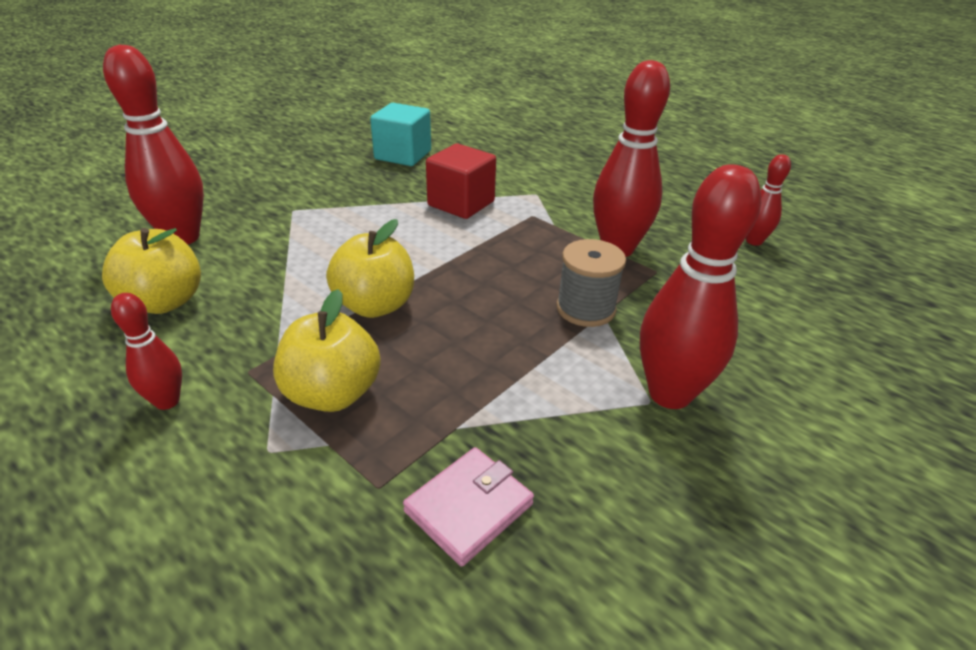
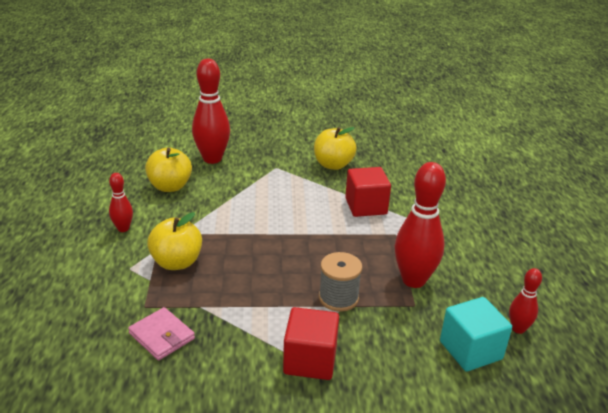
camera: 45 degrees right, 5 degrees down
yellow apple [326,219,414,318] -> yellow apple moved to [314,127,356,170]
turquoise cube [370,103,431,166] -> turquoise cube moved to [440,297,512,372]
pink wallet [403,447,534,567] -> pink wallet turned 45 degrees clockwise [128,307,195,360]
red bowling pin [640,164,761,409] -> red cube [283,307,339,380]

